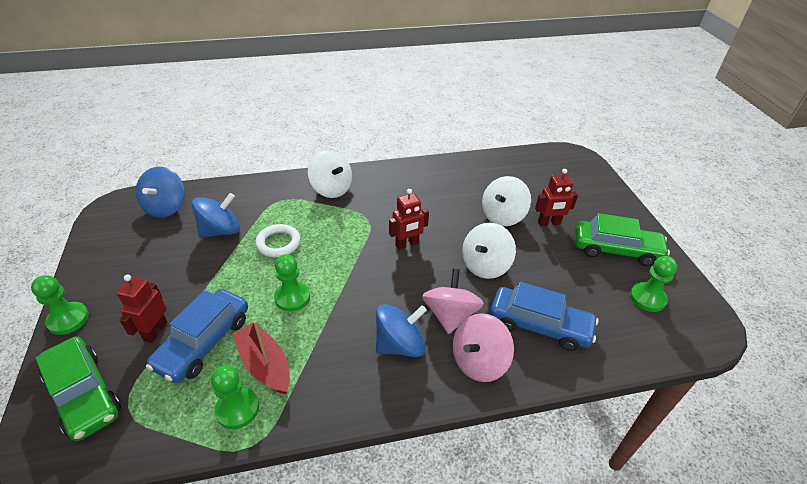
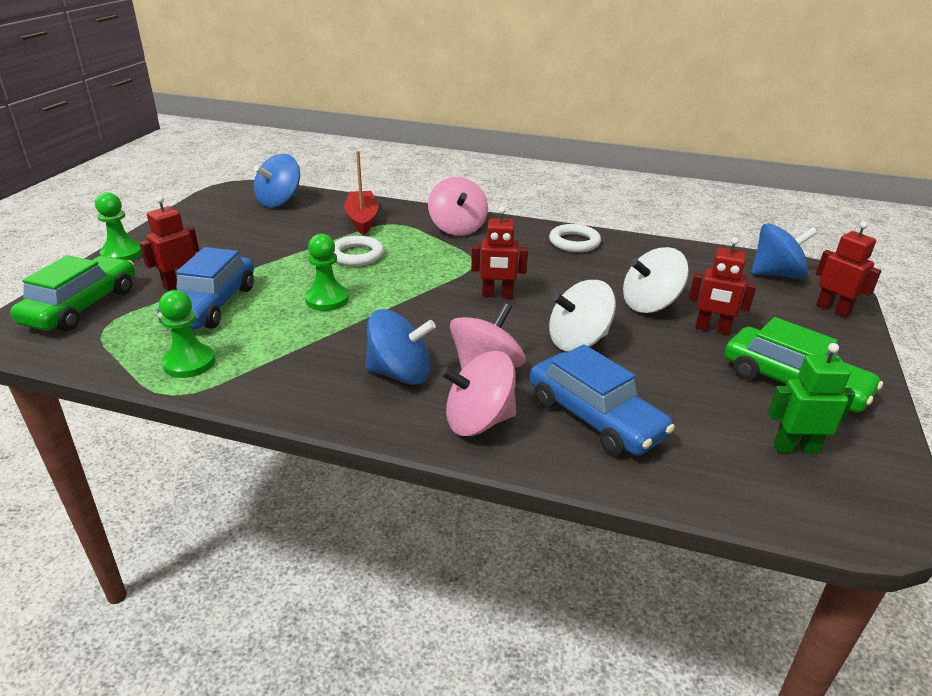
camera: 30 degrees right, 10 degrees down
green car [35,336,121,441] -> green car turned 150 degrees counterclockwise [10,255,135,331]
blue car [146,289,248,383] -> blue car turned 45 degrees counterclockwise [157,247,254,329]
blue spinning top [192,193,240,238] -> blue spinning top moved to [751,223,818,279]
red boat [232,320,290,394] -> red boat moved to [344,151,379,235]
white spinning top [308,150,352,198] -> pink spinning top [428,177,488,236]
green pawn [630,256,677,312] -> green robot [768,343,856,454]
none -> white ring [549,224,601,252]
none -> red robot [816,221,881,318]

